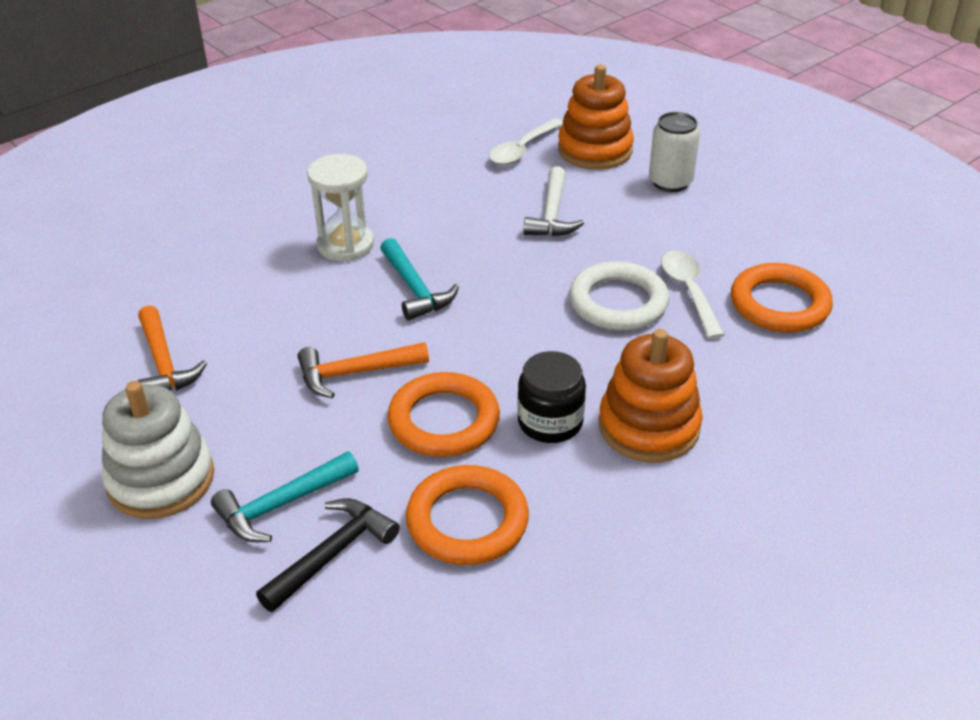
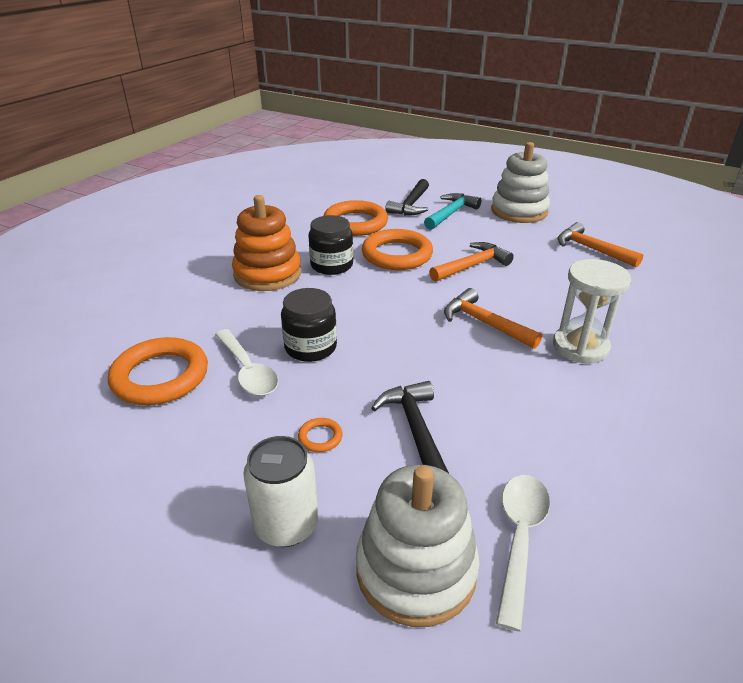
camera: 160 degrees right, 5 degrees down
turquoise hammer [380,238,459,320] -> orange hammer [444,288,542,349]
white hammer [524,166,584,236] -> black hammer [371,381,449,473]
orange stacking toy [558,65,634,170] -> white stacking toy [356,465,480,627]
white ring [569,261,669,331] -> black jar [281,288,337,362]
none -> orange ring [298,418,343,452]

